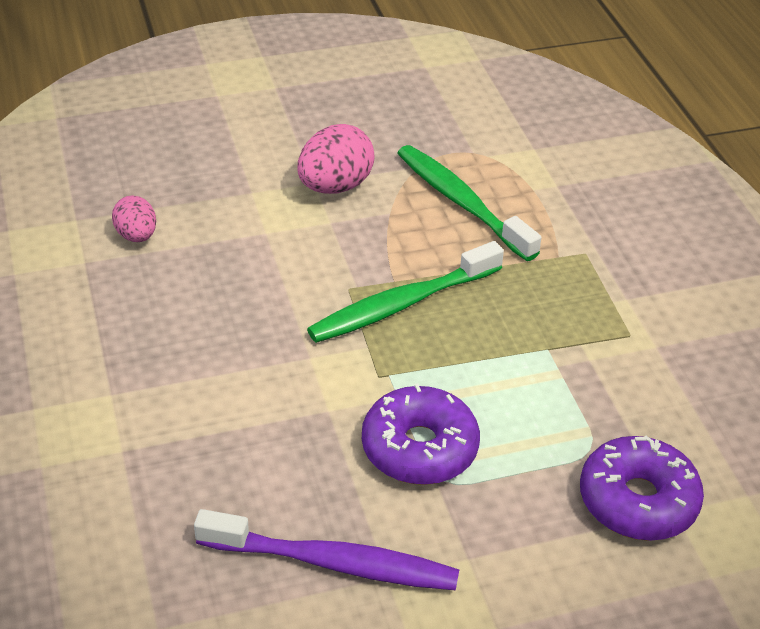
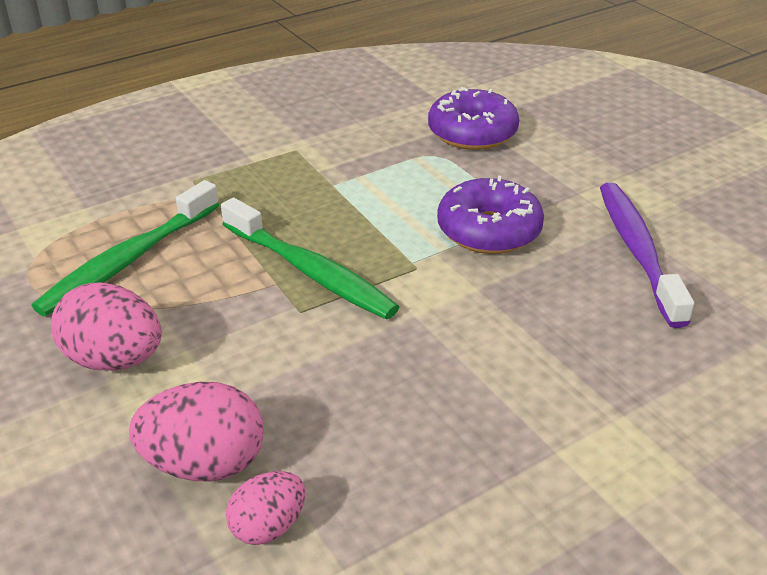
camera: 105 degrees left, 5 degrees down
none -> pink egg [129,382,264,481]

